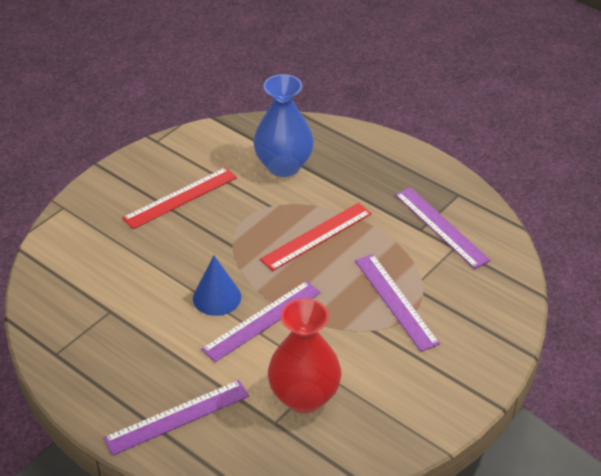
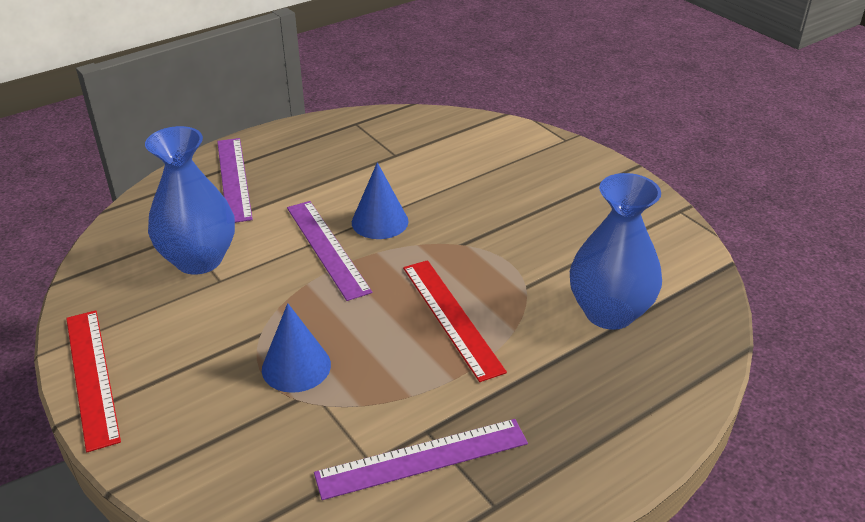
camera: 105 degrees right, 5 degrees down
red ruler [122,167,237,229] -> red ruler moved to [66,310,121,452]
red vase [268,298,341,413] -> blue vase [145,126,235,275]
purple ruler [355,254,440,352] -> blue cone [262,303,331,393]

